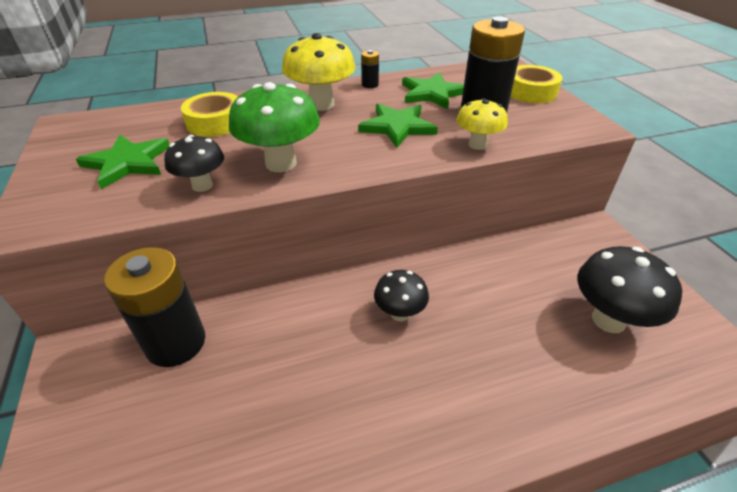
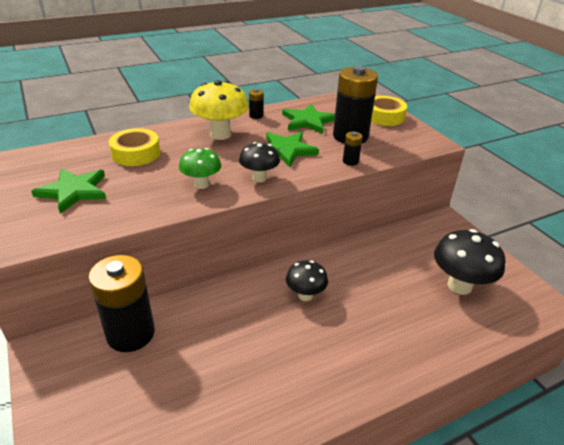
camera: 10 degrees left, 5 degrees down
black mushroom [164,135,224,192] -> black mushroom moved to [239,142,280,182]
green mushroom [229,82,320,172] -> green mushroom [179,148,221,189], size x0.61
yellow mushroom [456,98,508,150] -> black battery [343,132,363,166]

